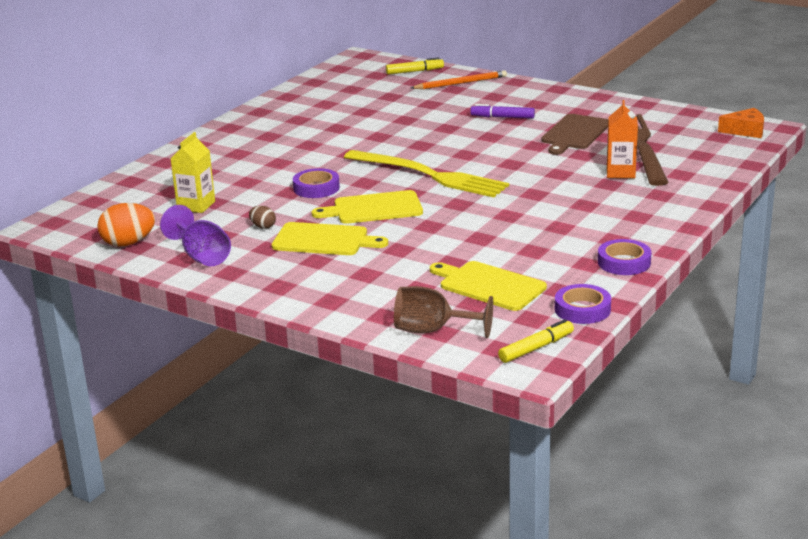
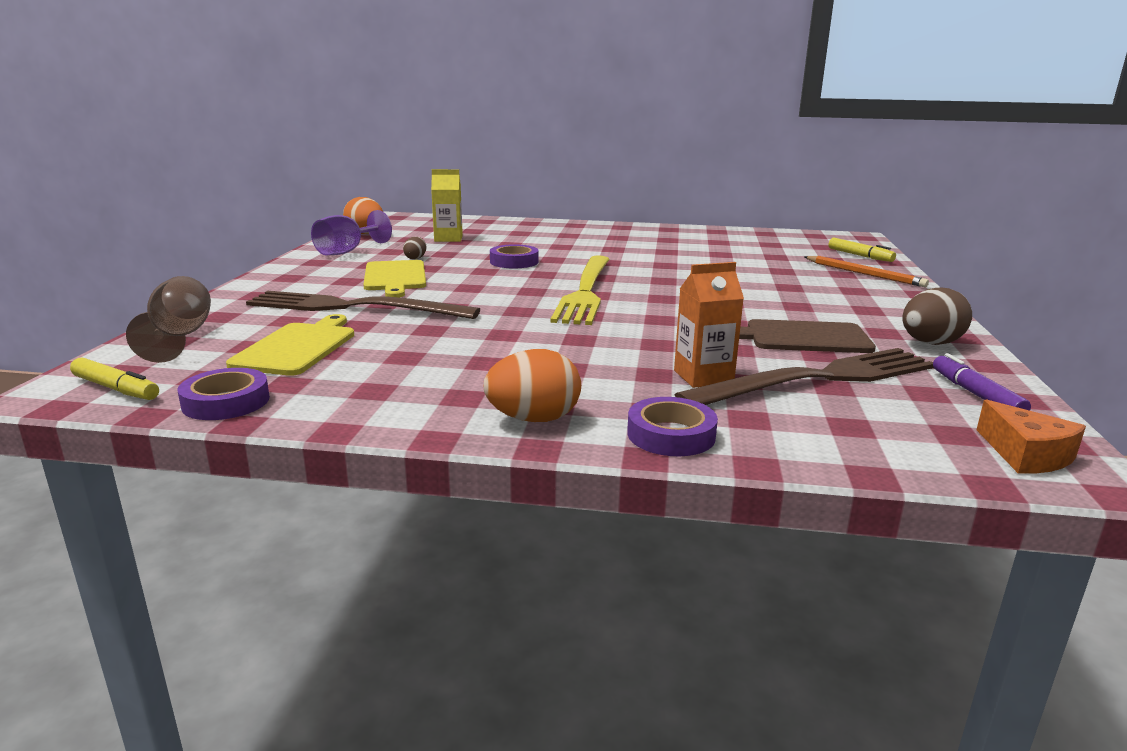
camera: 65 degrees right, 5 degrees down
yellow cutting board [312,190,423,224] -> none
purple marker [470,104,535,119] -> purple marker moved to [933,353,1031,411]
purple tape [598,239,651,275] -> purple tape moved to [627,397,718,456]
none -> brown fork [246,291,480,319]
none -> orange egg [484,349,581,422]
none -> brown egg [902,287,972,345]

